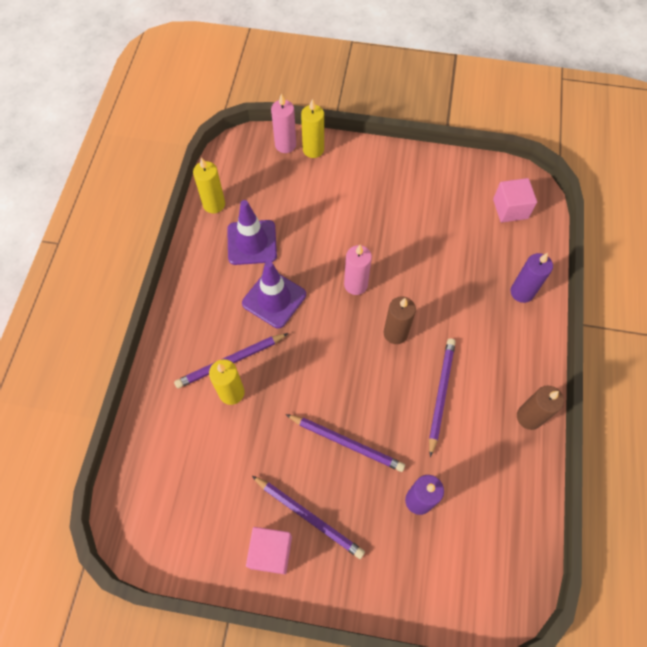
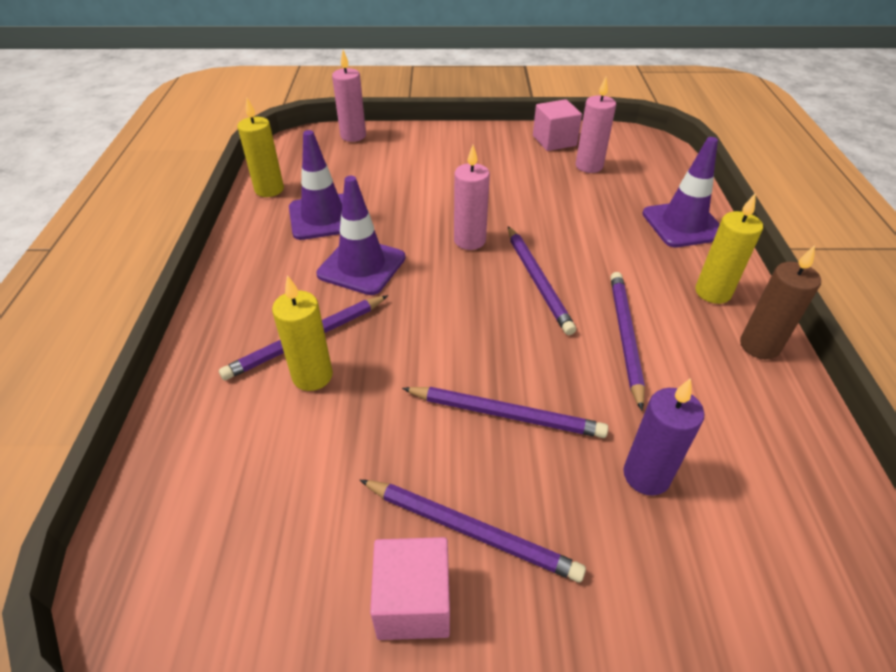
camera: 10 degrees left, 20 degrees down
yellow candle [301,99,324,158] -> yellow candle moved to [695,193,763,304]
brown candle [384,296,416,344] -> purple pencil [508,226,576,335]
pink cube [493,178,537,223] -> pink cube moved to [533,99,582,151]
purple candle [511,253,553,303] -> purple traffic cone [642,137,720,247]
none -> pink candle [576,77,616,173]

